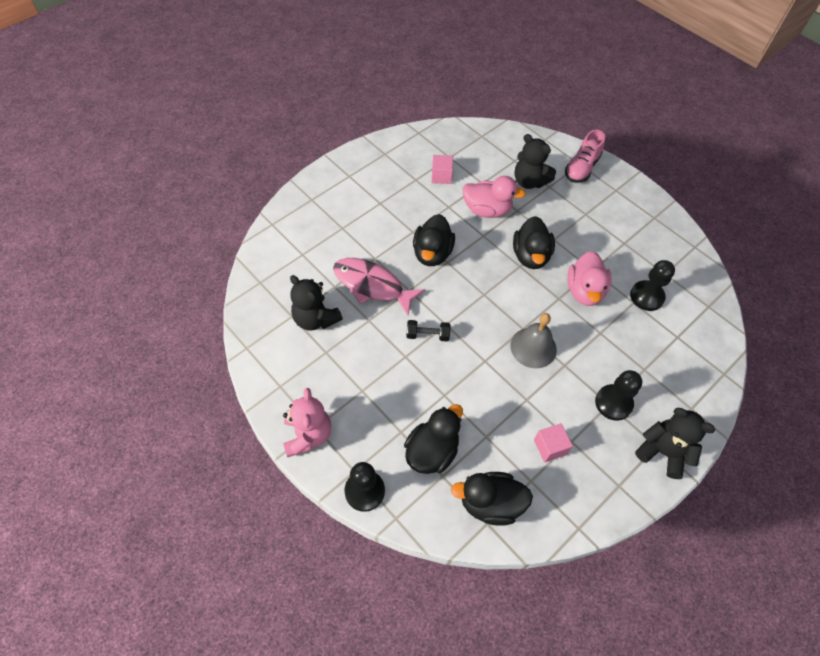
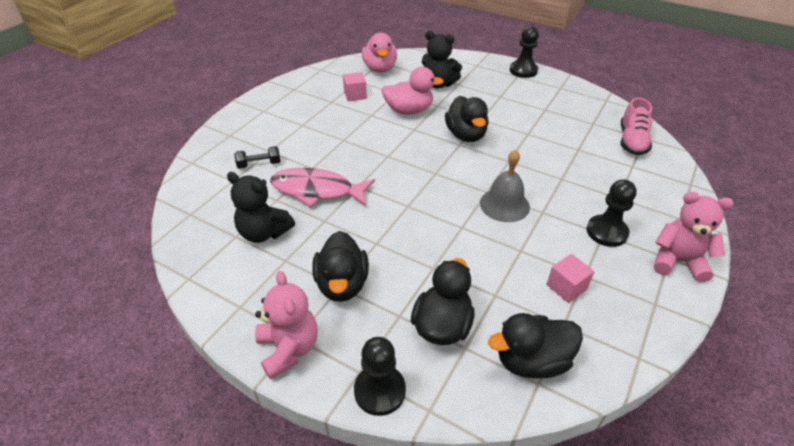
camera: 15 degrees left, 15 degrees down
black dumbbell [406,320,450,341] -> black dumbbell moved to [234,146,280,169]
black duck [413,214,455,266] -> black duck moved to [312,231,369,302]
pink shoe [565,130,605,183] -> pink shoe moved to [620,98,652,155]
pink duck [567,251,612,306] -> pink duck moved to [362,33,397,73]
black pawn [630,260,675,311] -> black pawn moved to [510,26,539,78]
black teddy bear [635,408,715,479] -> pink teddy bear [654,192,734,282]

